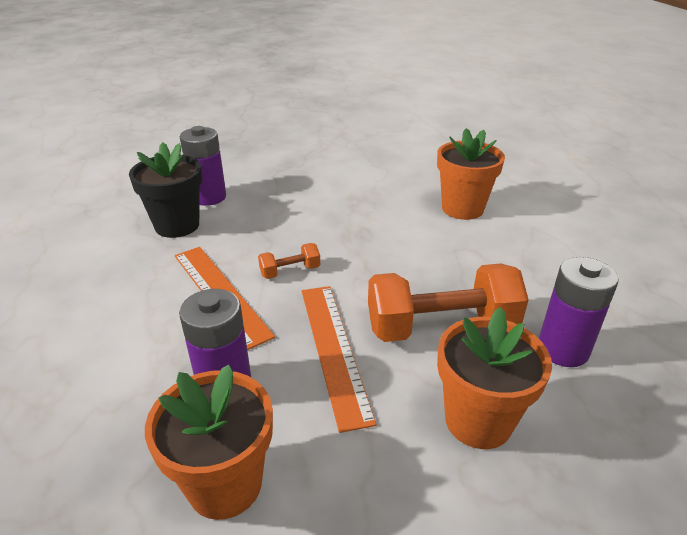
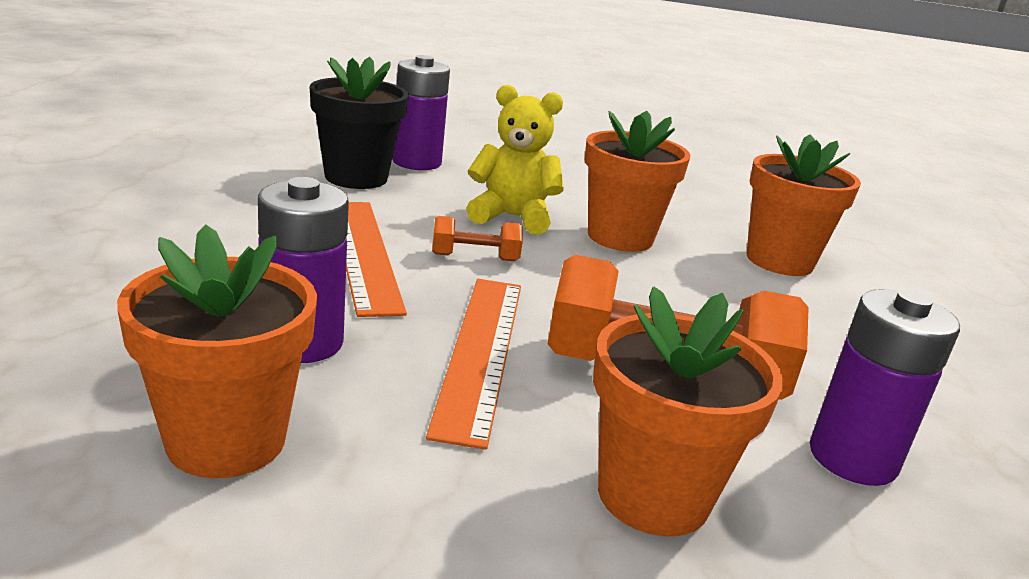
camera: 15 degrees right, 10 degrees down
none -> yellow teddy bear [466,85,564,235]
none -> orange flower pot [585,111,691,252]

